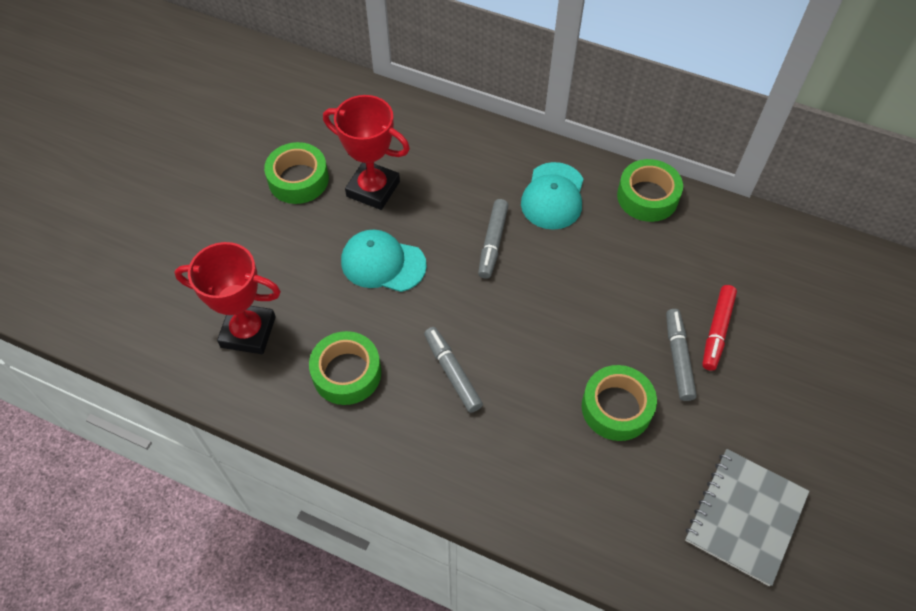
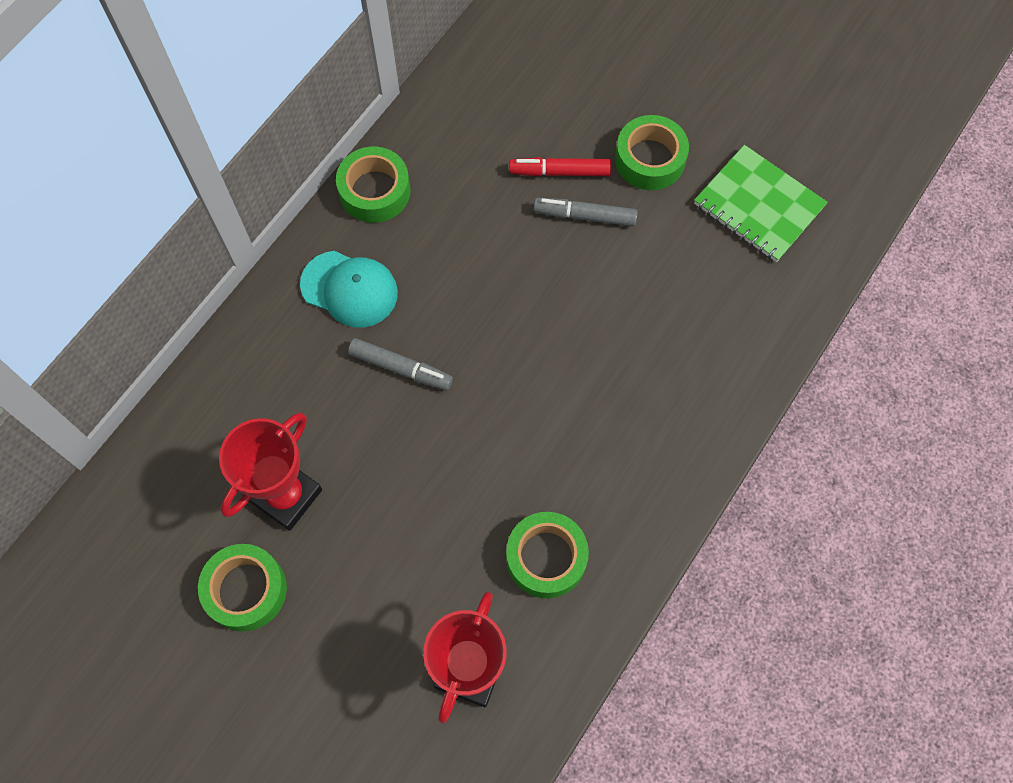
camera: 80 degrees left, 10 degrees up
turquoise cap [341,230,427,292] -> none
grey marker [424,327,483,413] -> none
green tape [582,365,657,441] -> green tape moved to [615,115,689,190]
grey notebook [685,449,810,586] -> green notebook [694,145,828,262]
red marker [702,285,737,371] -> red marker turned 150 degrees clockwise [509,157,611,177]

